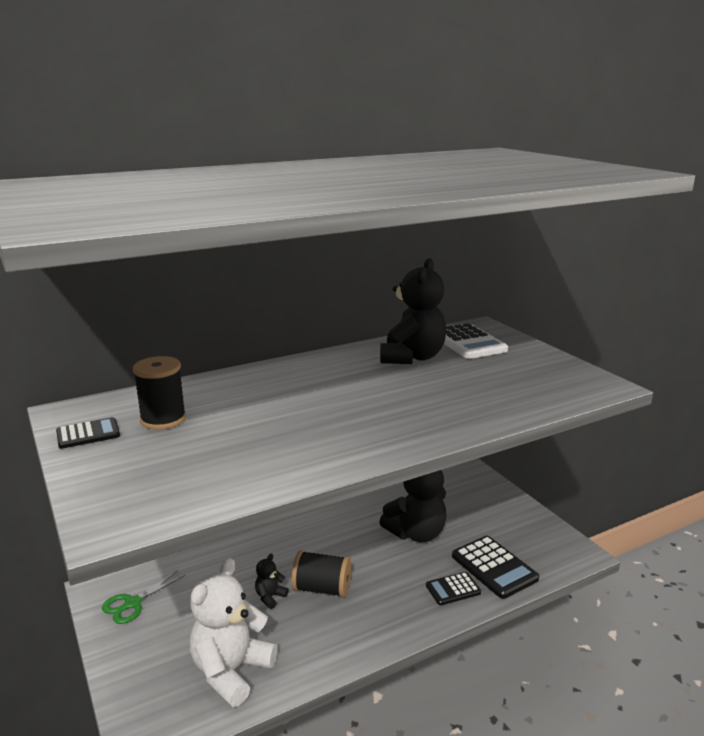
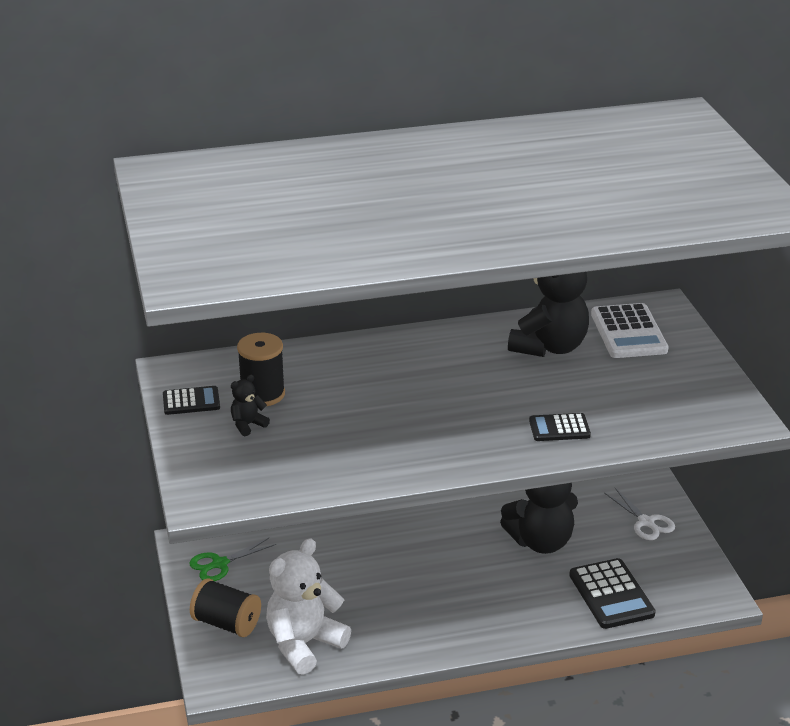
camera: 15 degrees right, 10 degrees up
black teddy bear [255,554,289,609] -> black teddy bear moved to [231,375,270,436]
black spool [291,550,351,598] -> black spool moved to [190,578,261,637]
black calculator [426,572,481,605] -> black calculator moved to [529,413,591,441]
none -> white scissors [604,488,675,540]

